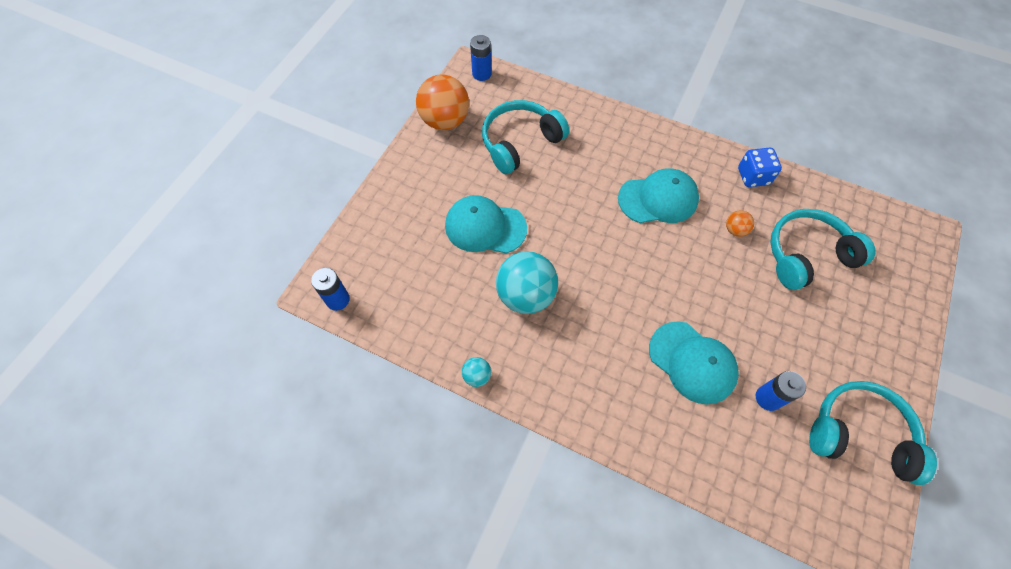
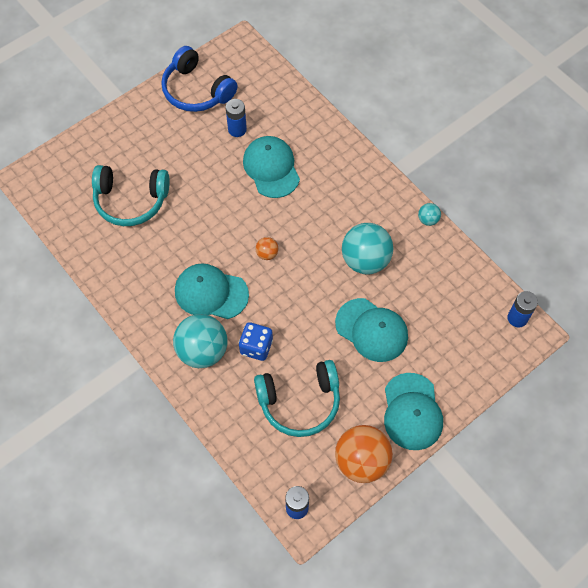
camera: 155 degrees left, 0 degrees up
orange ball [726,210,754,237] -> orange ball moved to [255,237,278,260]
blue dice [738,148,782,187] -> blue dice moved to [239,322,273,361]
turquoise headphones [809,381,937,485] -> blue headphones [161,46,238,112]
none -> turquoise ball [173,314,228,368]
none -> turquoise cap [384,373,443,450]

